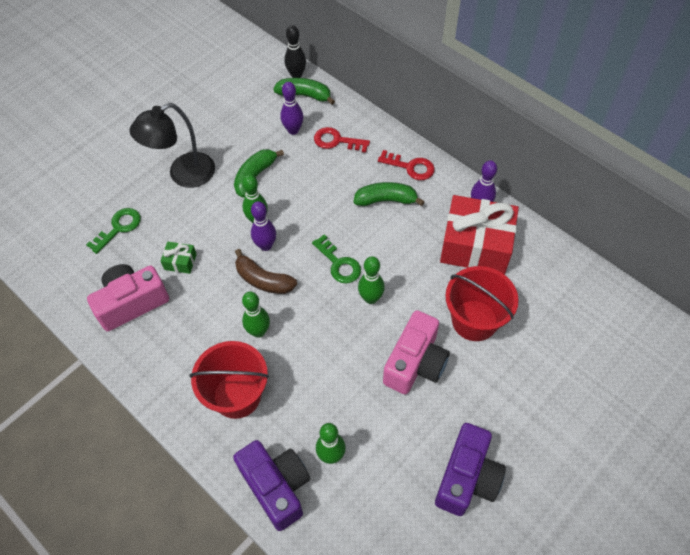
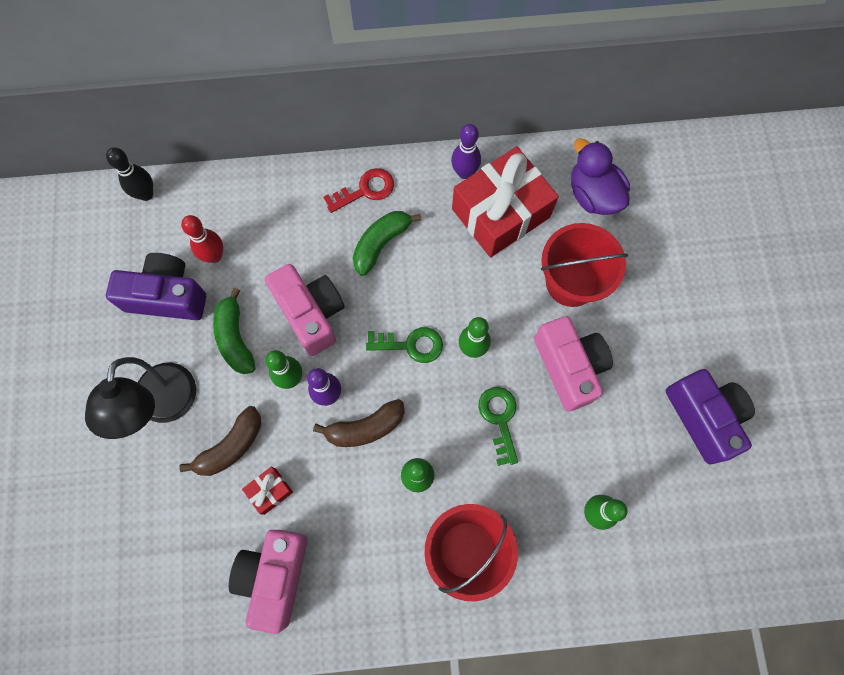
camera: 50 degrees left, 15 degrees up
green key [86,208,141,254] -> green key moved to [478,387,518,466]
green gift [160,242,197,274] -> red gift [242,467,293,515]
purple camera [233,440,310,531] -> purple camera moved to [106,253,206,320]
green banana [273,78,335,105] -> none
purple bowling pin [281,82,303,135] -> red bowling pin [181,215,223,263]
red key [314,127,370,153] -> none
none -> brown banana [179,406,261,476]
none -> pink camera [265,264,345,356]
none -> purple duck [571,138,630,215]

